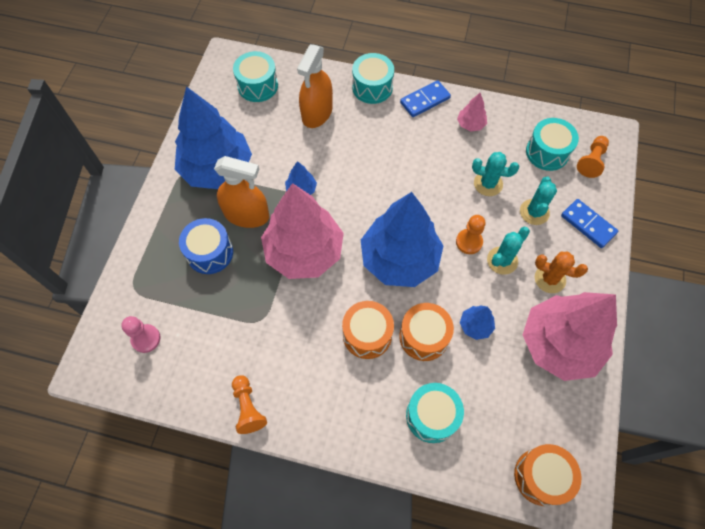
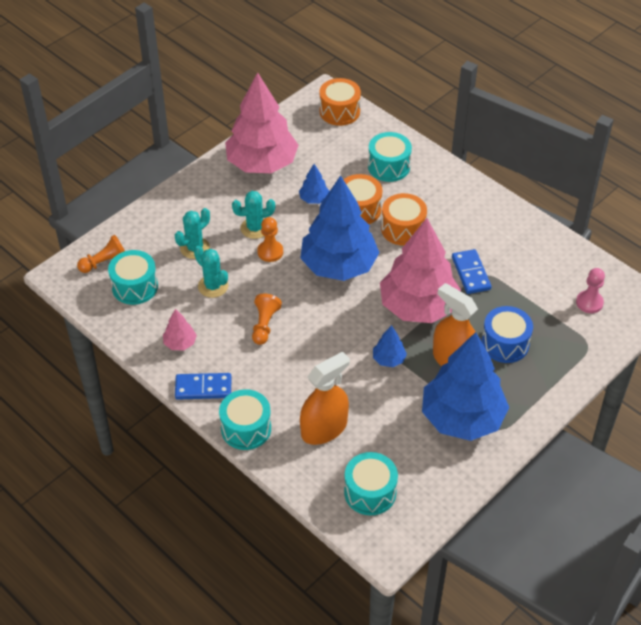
camera: 150 degrees left, 15 degrees down
orange pawn [232,375,267,434] -> orange pawn moved to [252,293,282,345]
orange cactus [535,251,588,293] -> none
blue domino [561,199,618,248] -> blue domino moved to [452,249,491,294]

